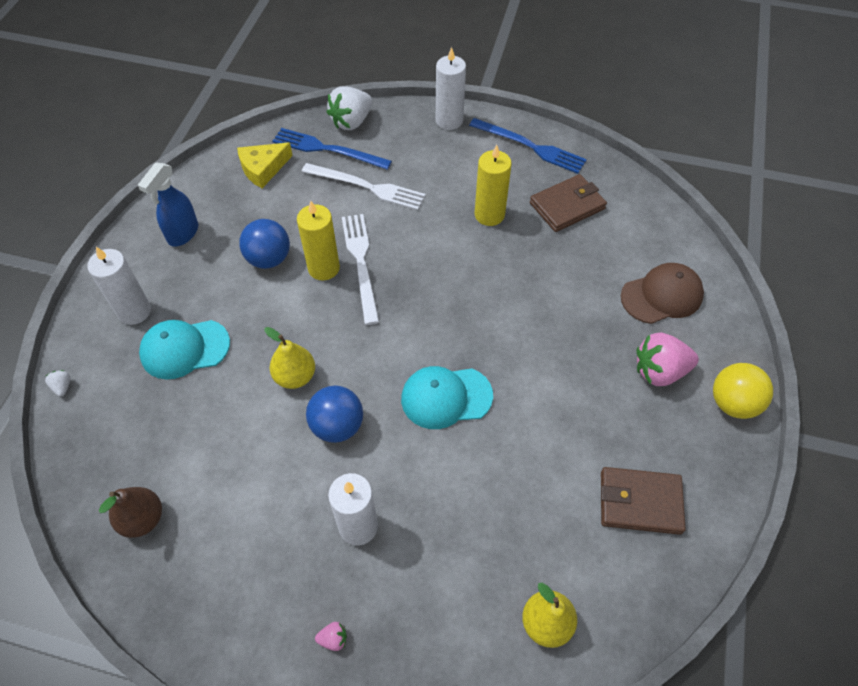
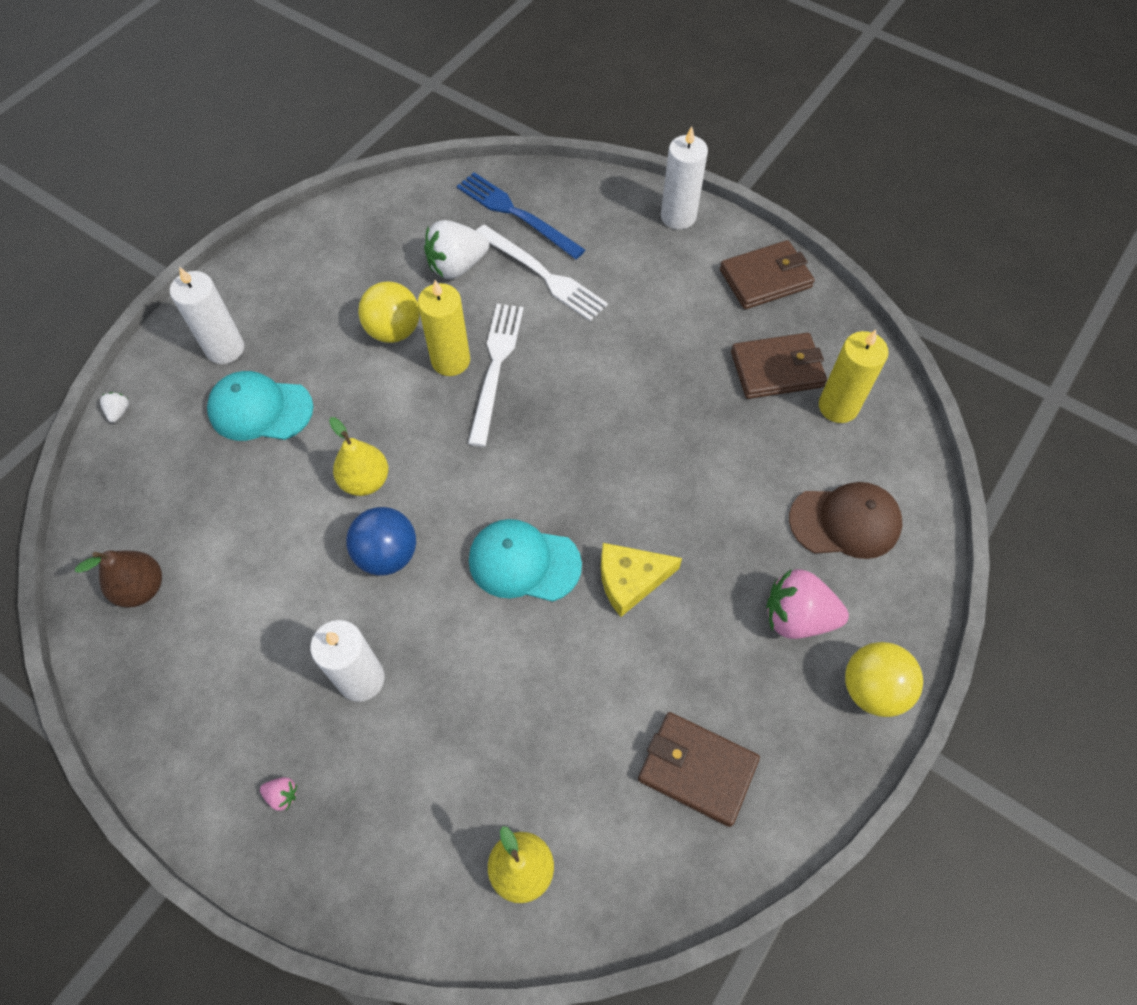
camera: 20 degrees right, 5 degrees up
blue spray bottle [138,162,198,247] -> none
yellow cheese [237,142,293,188] -> yellow cheese moved to [601,543,682,617]
blue ball [239,219,290,269] -> yellow ball [358,282,420,343]
white strawberry [327,87,372,130] -> white strawberry moved to [424,220,489,279]
blue fork [469,118,587,174] -> brown wallet [720,240,815,309]
yellow candle [475,145,512,226] -> yellow candle moved to [819,330,889,423]

